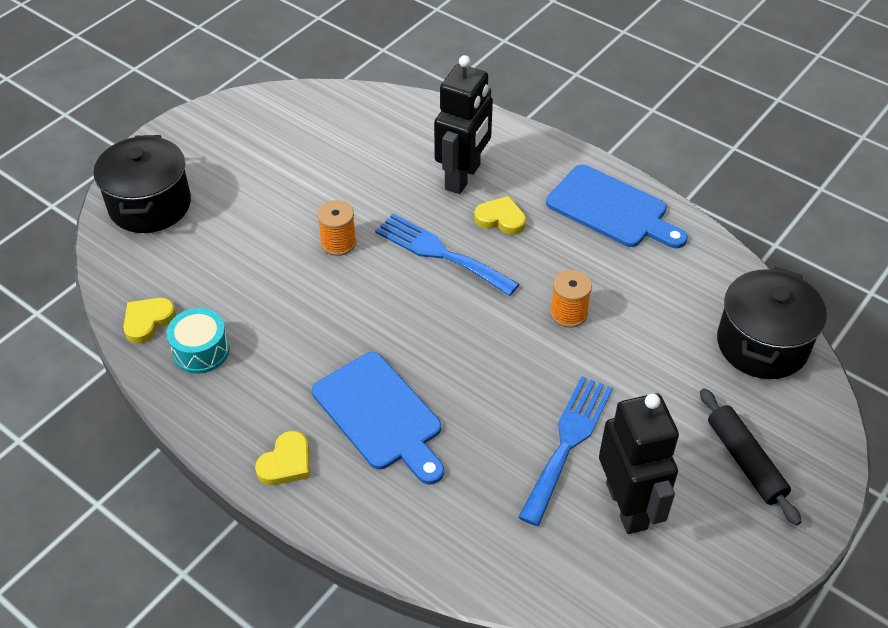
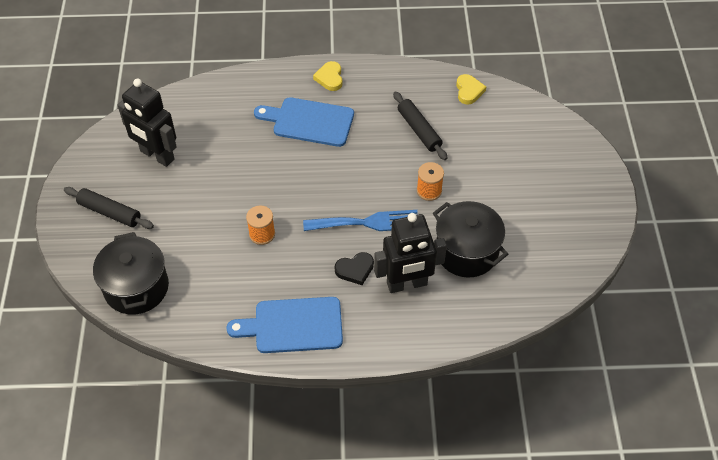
camera: 140 degrees right, 5 degrees up
black pot [94,135,191,233] -> black pot moved to [433,201,508,278]
turquoise drum [166,308,229,374] -> none
black robot [434,55,493,194] -> black robot turned 90 degrees counterclockwise [374,213,447,293]
yellow heart [474,196,526,235] -> black heart [335,252,374,285]
blue fork [518,376,613,526] -> none
none -> black rolling pin [393,92,447,160]

